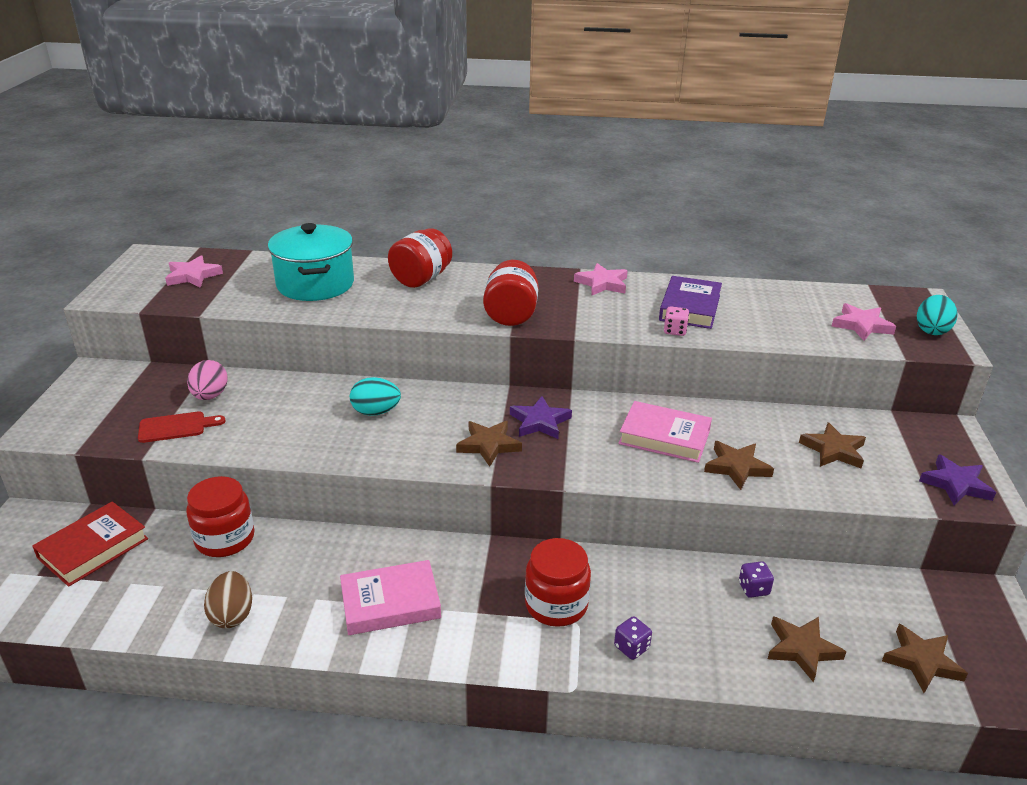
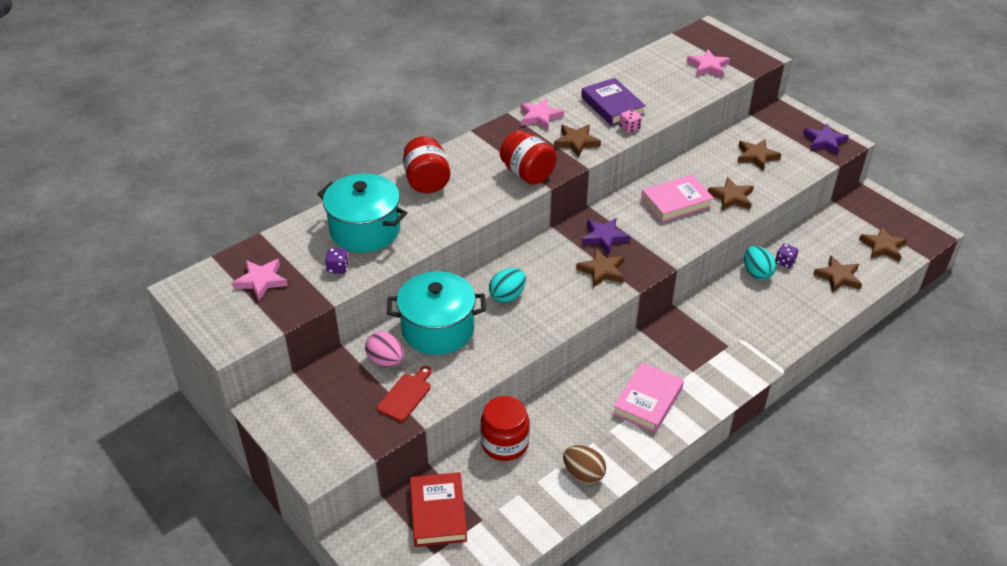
camera: 45 degrees left, 10 degrees up
red jar [525,538,591,627] -> none
purple dice [614,616,652,660] -> purple dice moved to [325,248,349,274]
turquoise egg [917,295,958,335] -> turquoise egg moved to [744,246,776,280]
none -> turquoise pot [387,271,486,355]
none -> brown star [554,125,601,157]

